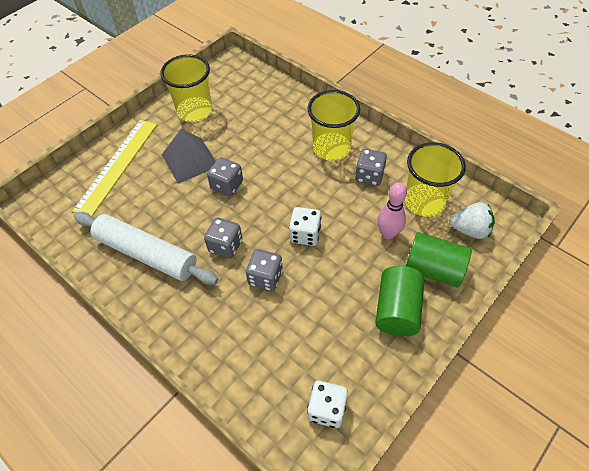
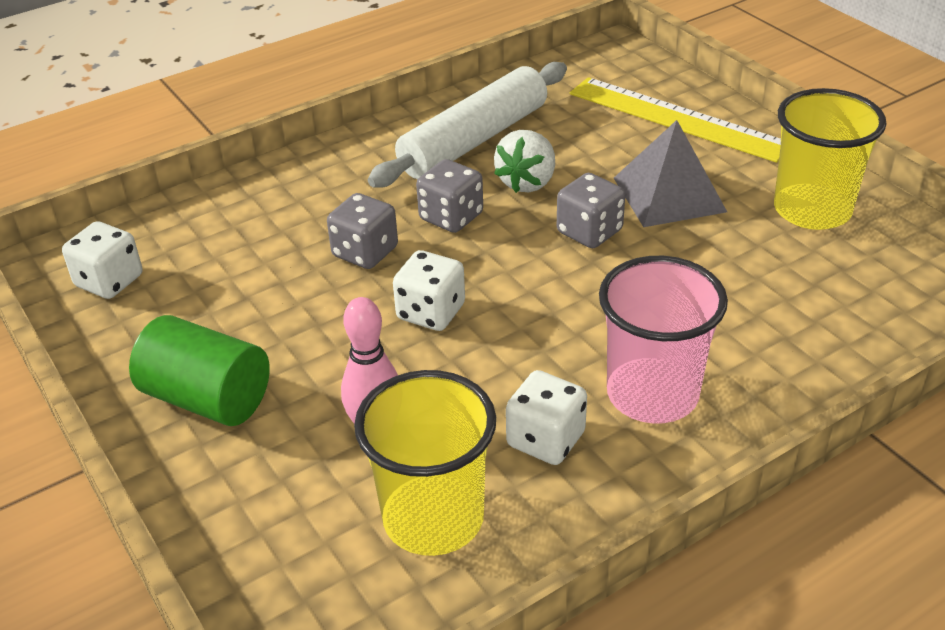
camera: 105 degrees right, 15 degrees down
yellow cup [307,90,360,161] -> pink cup [599,256,728,423]
grey dice [355,149,387,186] -> white dice [506,370,587,465]
green cylinder [406,232,472,287] -> none
white strawberry [449,202,495,239] -> white strawberry moved to [494,130,555,193]

